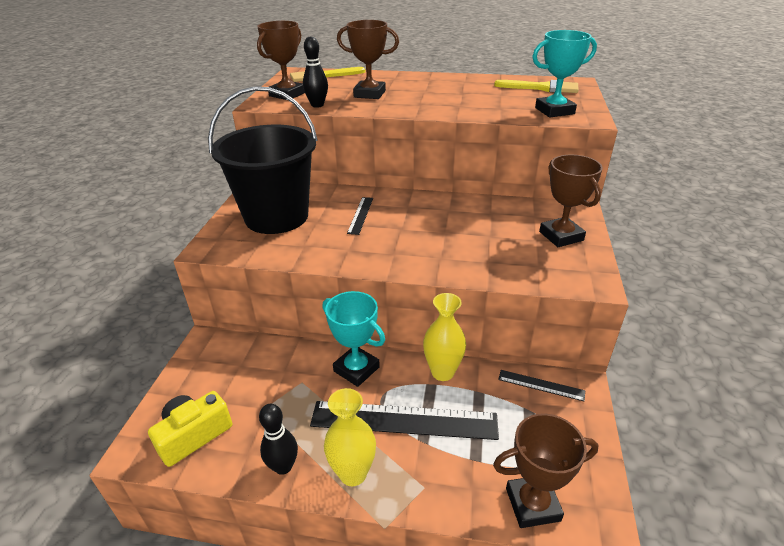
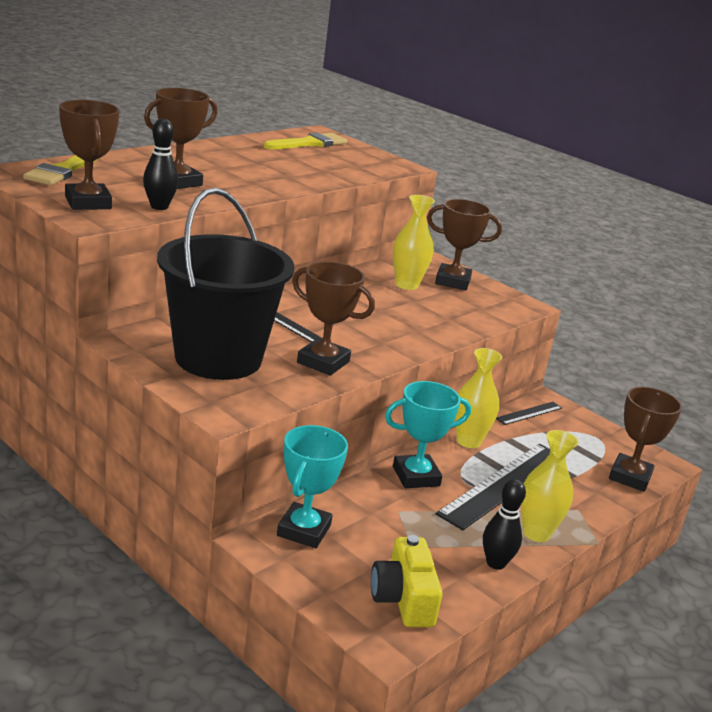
camera: 60 degrees left, 10 degrees down
turquoise trophy [532,30,597,117] -> turquoise trophy moved to [277,425,348,548]
none -> brown trophy [292,262,375,376]
none -> yellow vase [393,195,435,290]

